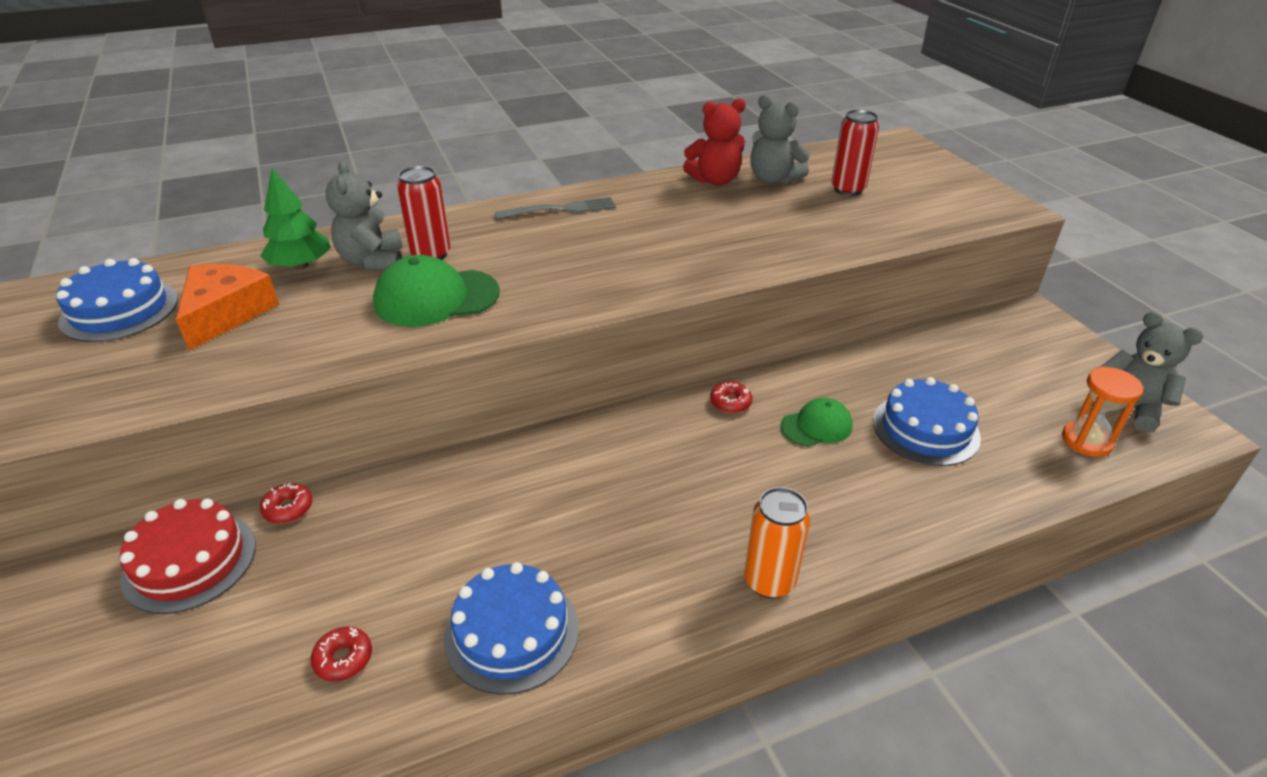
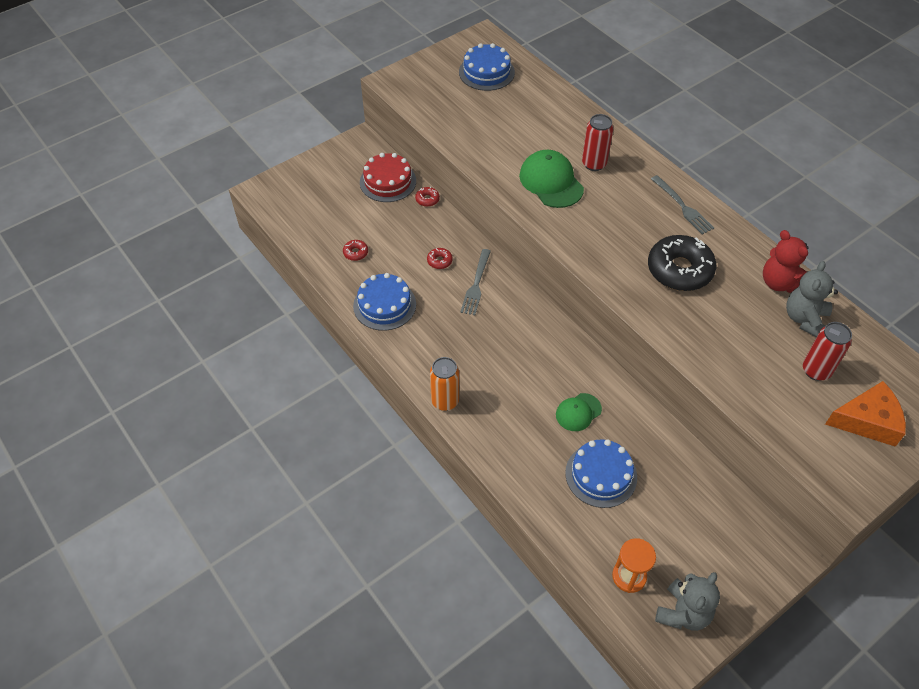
camera: 75 degrees right, 15 degrees up
orange cheese [176,264,279,350] -> orange cheese moved to [825,381,906,447]
green tree [260,168,331,270] -> none
grey teddy bear [326,161,402,271] -> none
red donut [710,381,753,413] -> red donut moved to [427,248,453,269]
green cap [780,398,853,447] -> green cap turned 90 degrees clockwise [556,393,602,431]
none -> grey fork [460,249,491,315]
none -> black donut [648,235,716,291]

